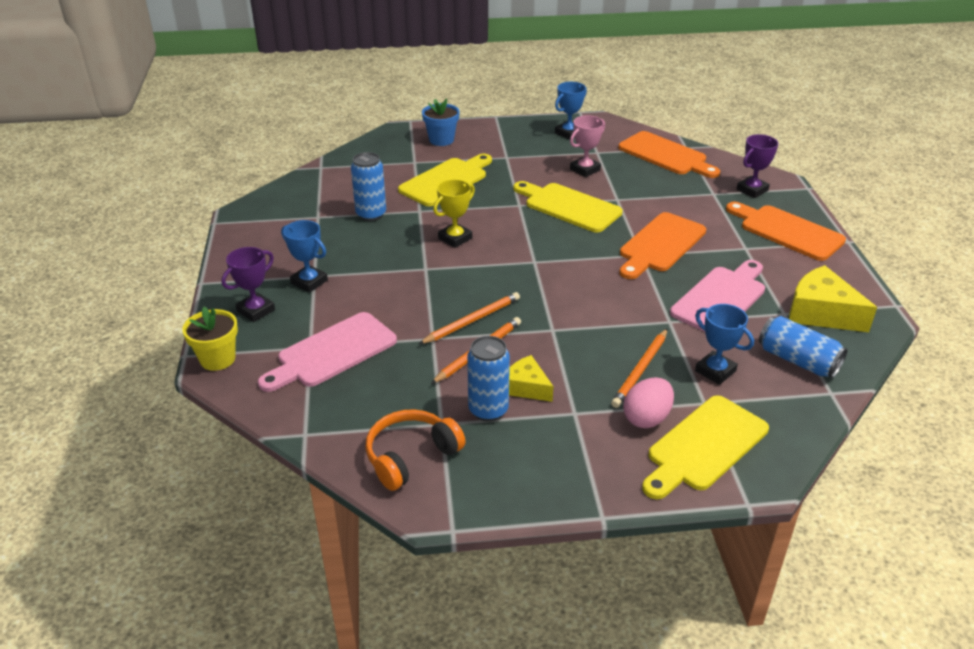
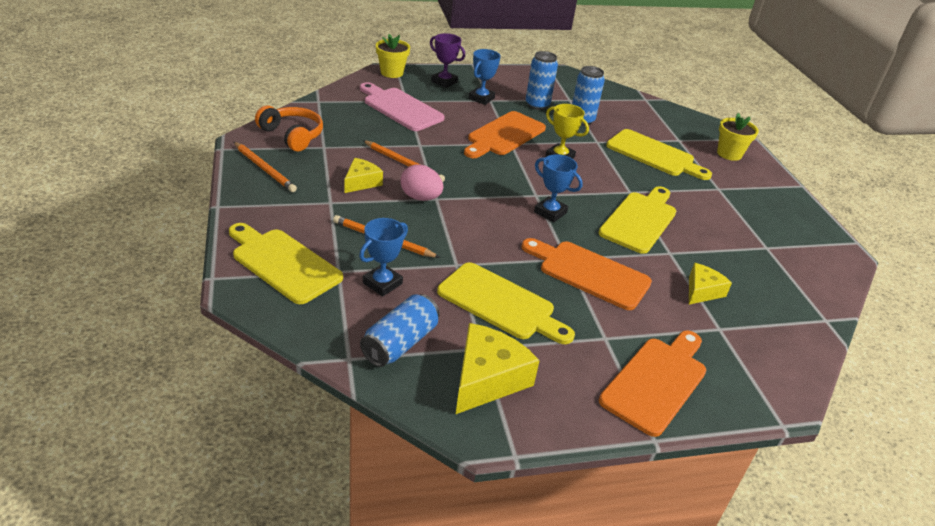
camera: 80 degrees right, 0 degrees up
orange pencil [419,292,520,344] -> orange pencil moved to [234,142,297,192]
blue flower pot [422,98,460,146] -> yellow flower pot [717,113,759,161]
blue can [467,336,510,422] -> blue can moved to [526,51,558,110]
blue trophy [555,82,587,140] -> blue trophy moved to [534,154,583,222]
pink trophy [570,115,605,177] -> none
orange cutting board [618,131,720,178] -> orange cutting board moved to [464,111,546,158]
pink egg [623,377,674,428] -> pink egg moved to [400,164,443,201]
pink cutting board [670,260,765,332] -> yellow cutting board [437,262,575,344]
purple trophy [736,134,778,198] -> none
none -> yellow cheese [689,263,732,305]

